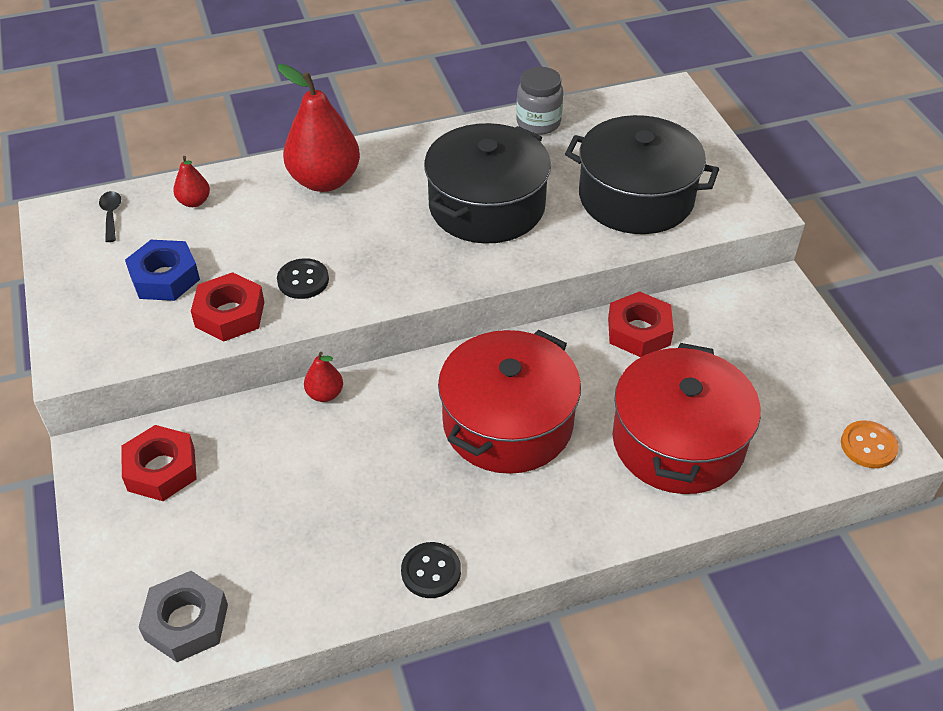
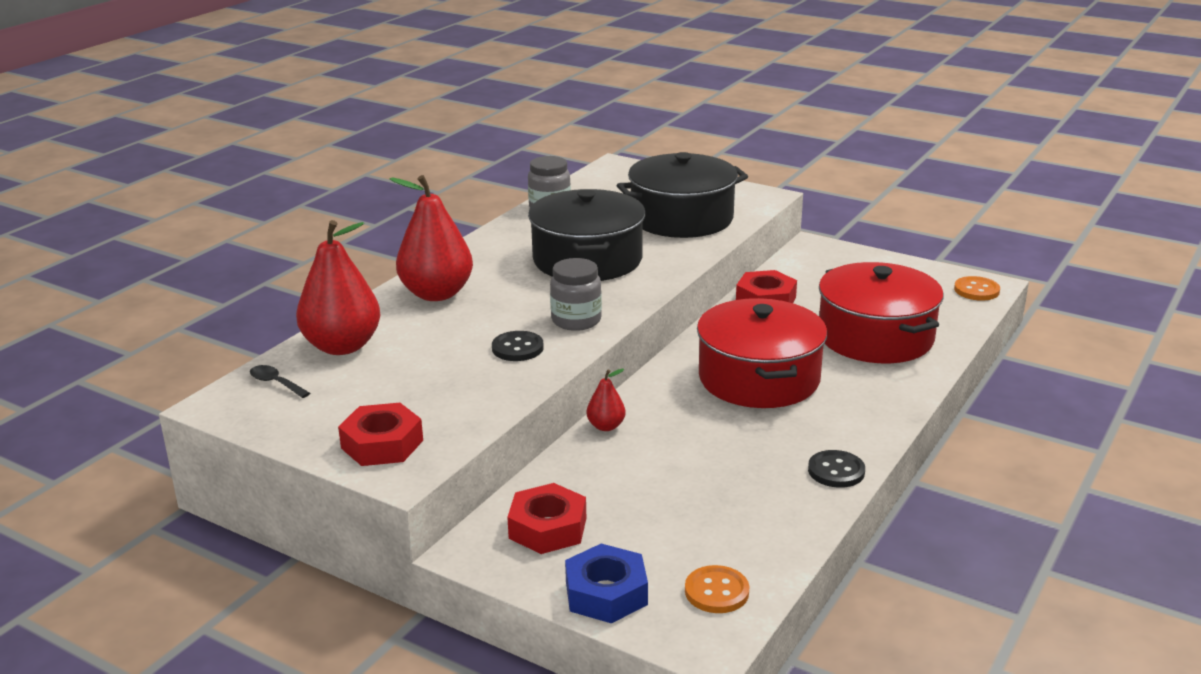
camera: 40 degrees left, 20 degrees down
blue nut [125,240,200,301] -> blue nut moved to [565,544,648,623]
grey nut [139,571,228,662] -> orange button [685,565,749,613]
red pear [173,156,210,207] -> red pear [296,220,381,355], size x2.16
red nut [191,272,264,342] -> red nut moved to [338,403,423,466]
none -> grey jar [550,258,602,331]

